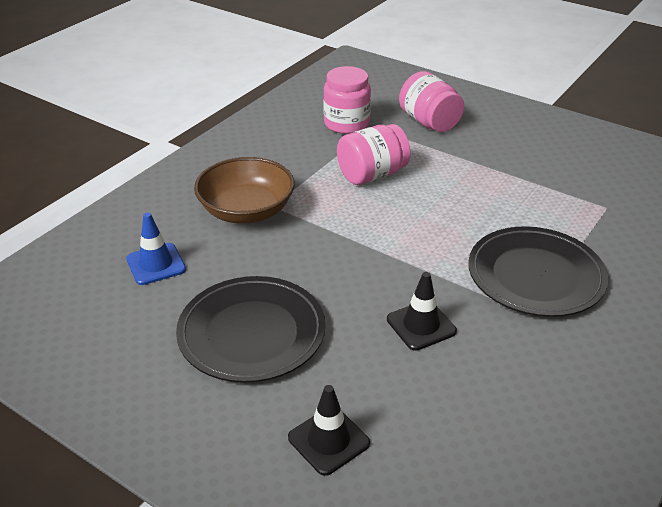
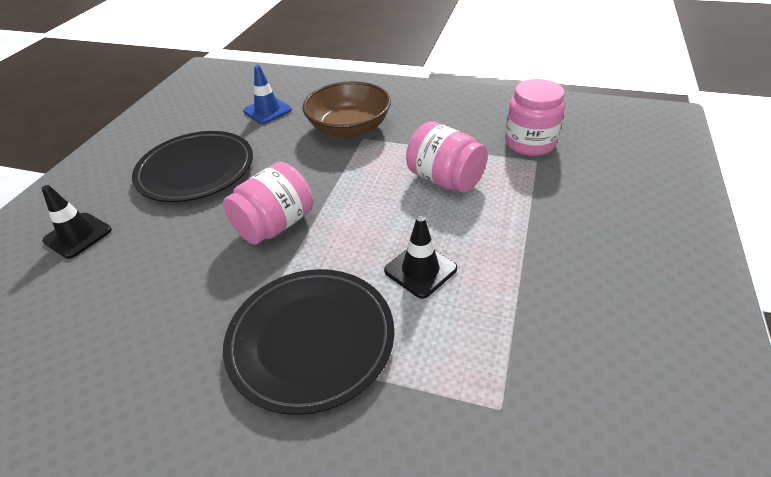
camera: 75 degrees right, 5 degrees up
black traffic cone [387,272,457,351] -> black traffic cone moved to [384,216,457,299]
pink jar [399,71,464,132] -> pink jar moved to [223,162,313,245]

